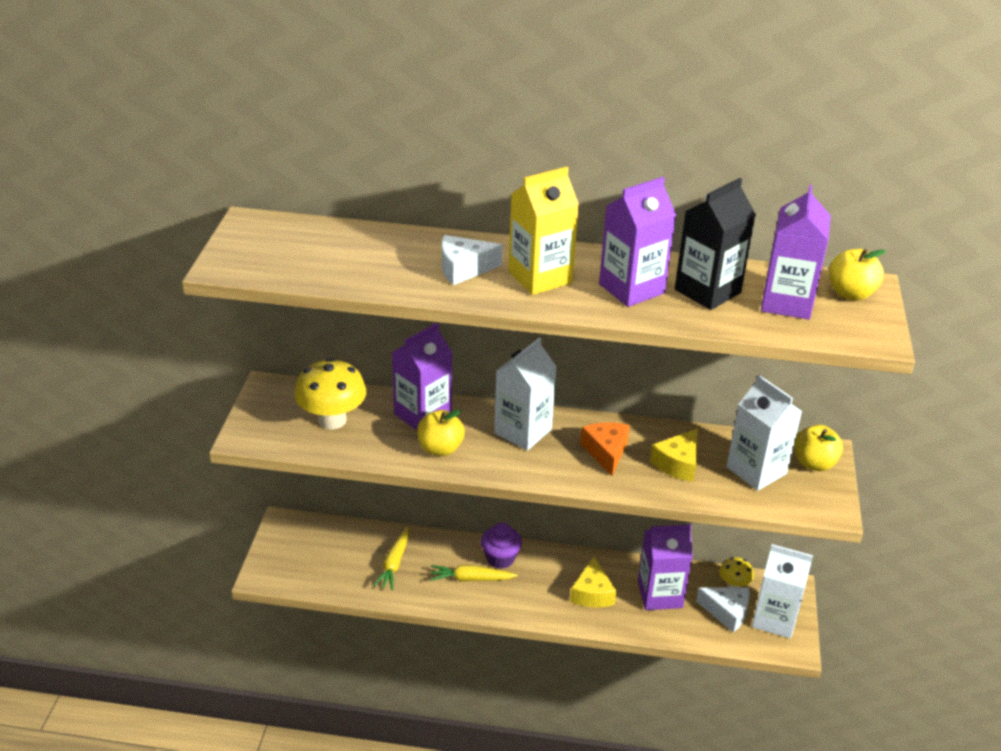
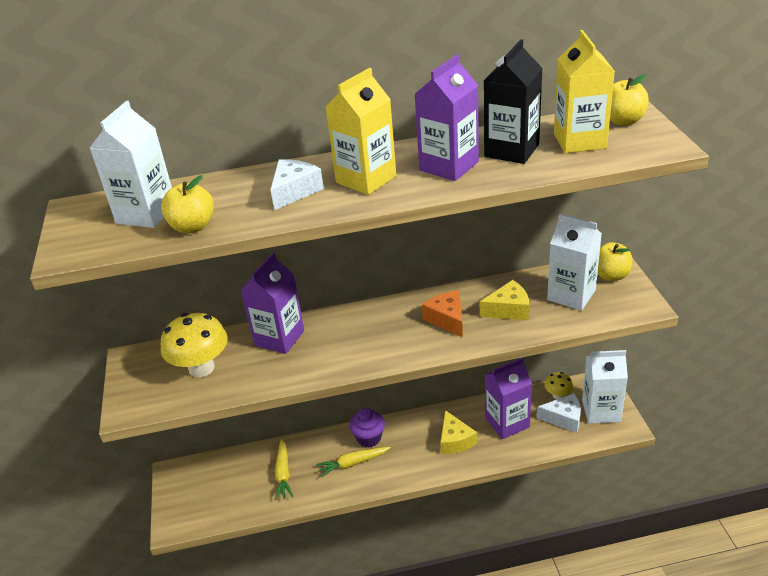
camera: 15 degrees left, 0 degrees up
yellow apple [417,409,465,456] -> yellow apple moved to [161,175,214,234]
white cheese [442,235,503,285] -> white cheese turned 150 degrees clockwise [270,159,324,210]
white carton [494,337,557,450] -> white carton moved to [90,101,172,228]
yellow cheese [650,428,698,482] -> yellow cheese turned 120 degrees counterclockwise [480,280,529,320]
purple carton [761,185,831,320] -> yellow carton [554,30,615,153]

